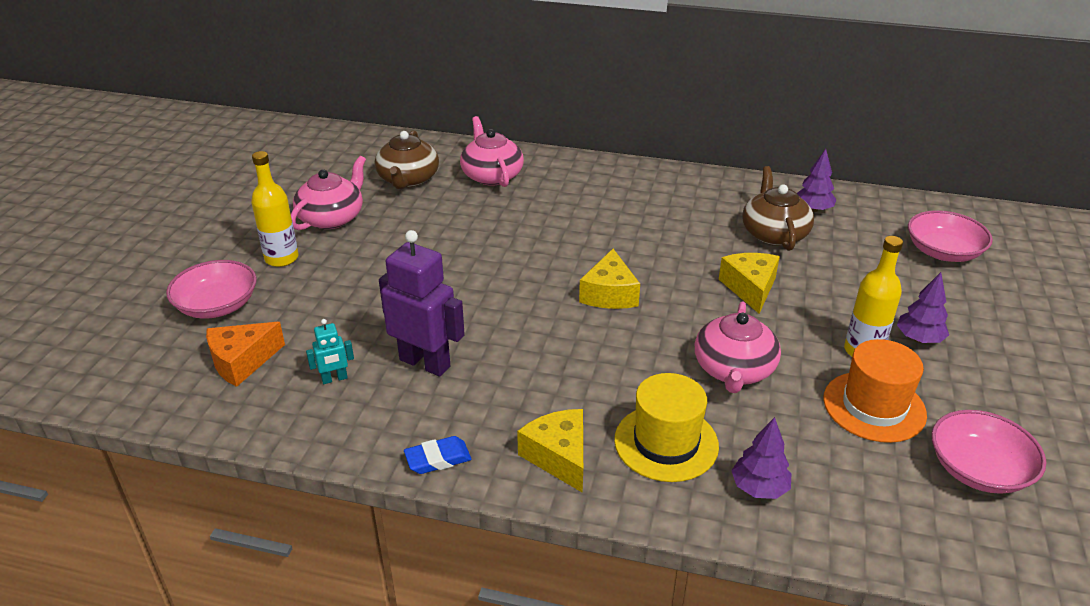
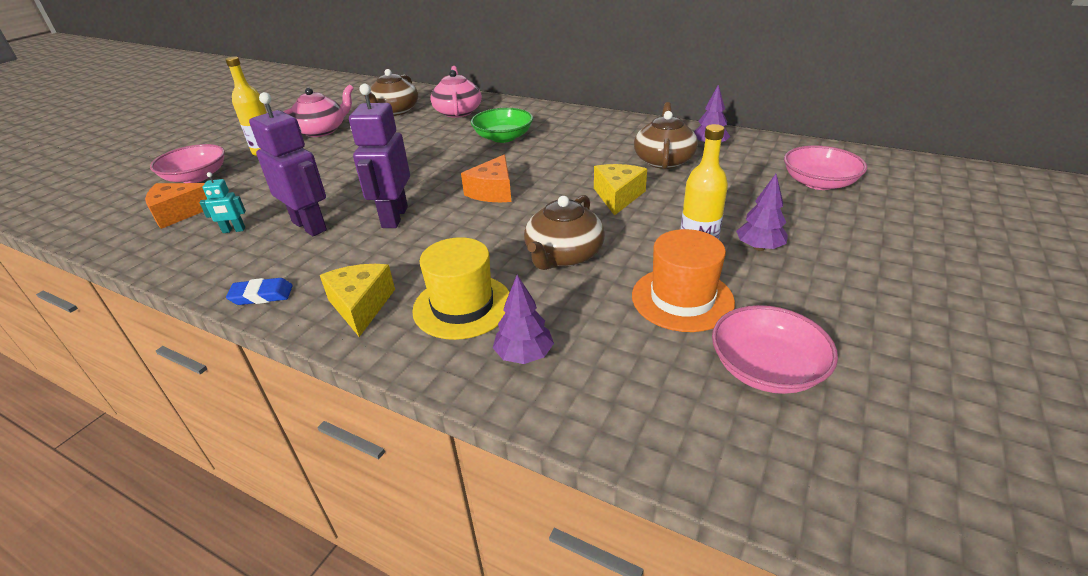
camera: 15 degrees right, 0 degrees up
yellow cheese [579,249,640,309] -> orange cheese [461,154,511,202]
pink teapot [695,301,781,393] -> brown teapot [524,195,605,270]
none -> purple robot [349,84,410,228]
none -> green bowl [471,108,533,143]

